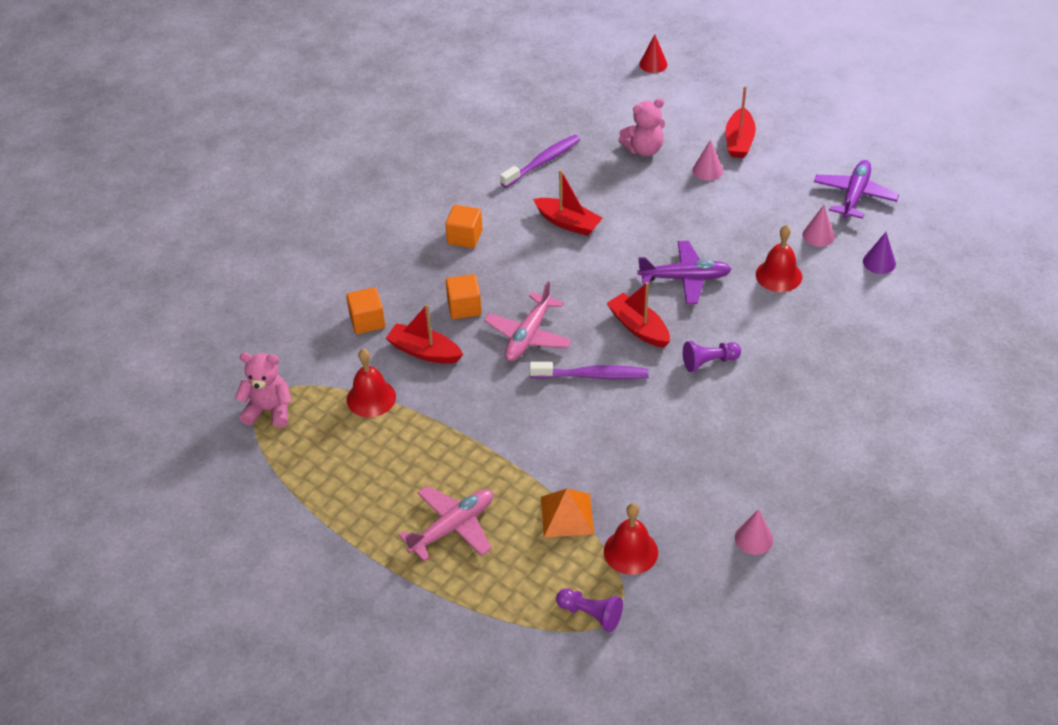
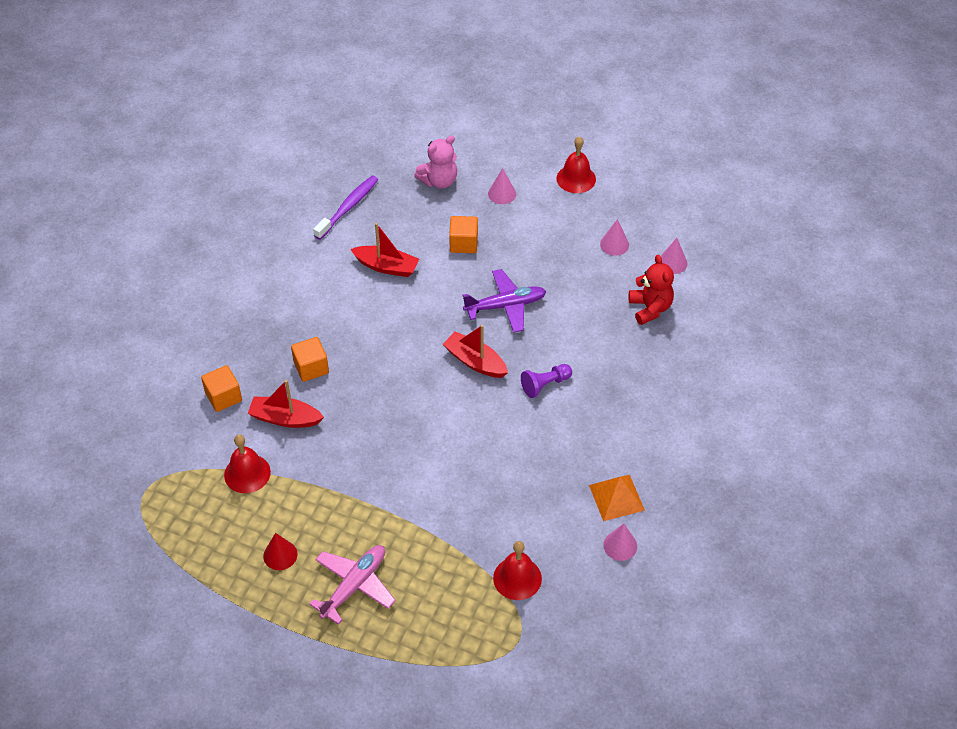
camera: 15 degrees left, 5 degrees up
pink teddy bear [235,353,292,428] -> none
orange cube [445,205,483,248] -> orange cube moved to [449,216,478,253]
pink plane [484,281,572,361] -> none
purple toothbrush [530,362,649,379] -> none
orange pyramid [541,489,594,537] -> orange pyramid moved to [589,475,645,521]
purple pawn [556,589,623,632] -> none
red cone [639,34,667,73] -> red cone moved to [263,533,298,570]
red boat [726,86,756,158] -> none
red bell [756,225,802,292] -> red bell moved to [556,136,596,193]
purple plane [814,160,899,219] -> none
purple cone [863,232,896,274] -> pink cone [661,238,687,274]
none -> red teddy bear [629,255,674,325]

